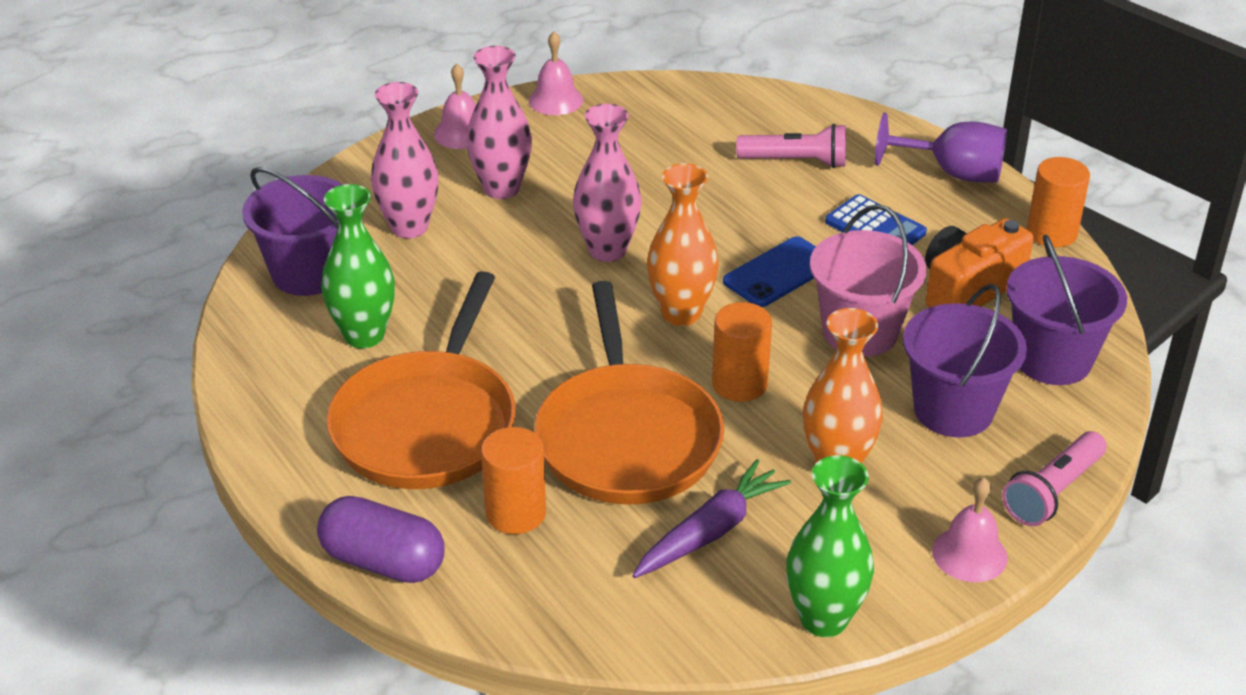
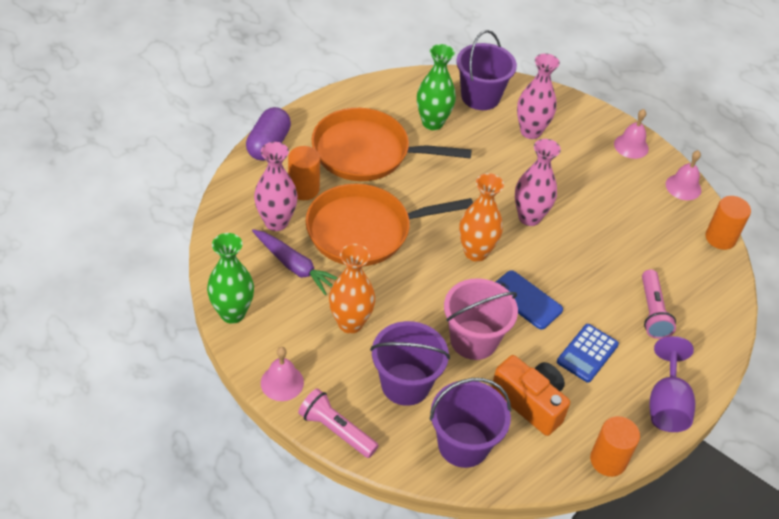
camera: 80 degrees right, 10 degrees up
pink vase [466,46,532,199] -> pink vase moved to [254,142,298,231]
orange cylinder [712,302,772,402] -> orange cylinder moved to [706,196,751,250]

